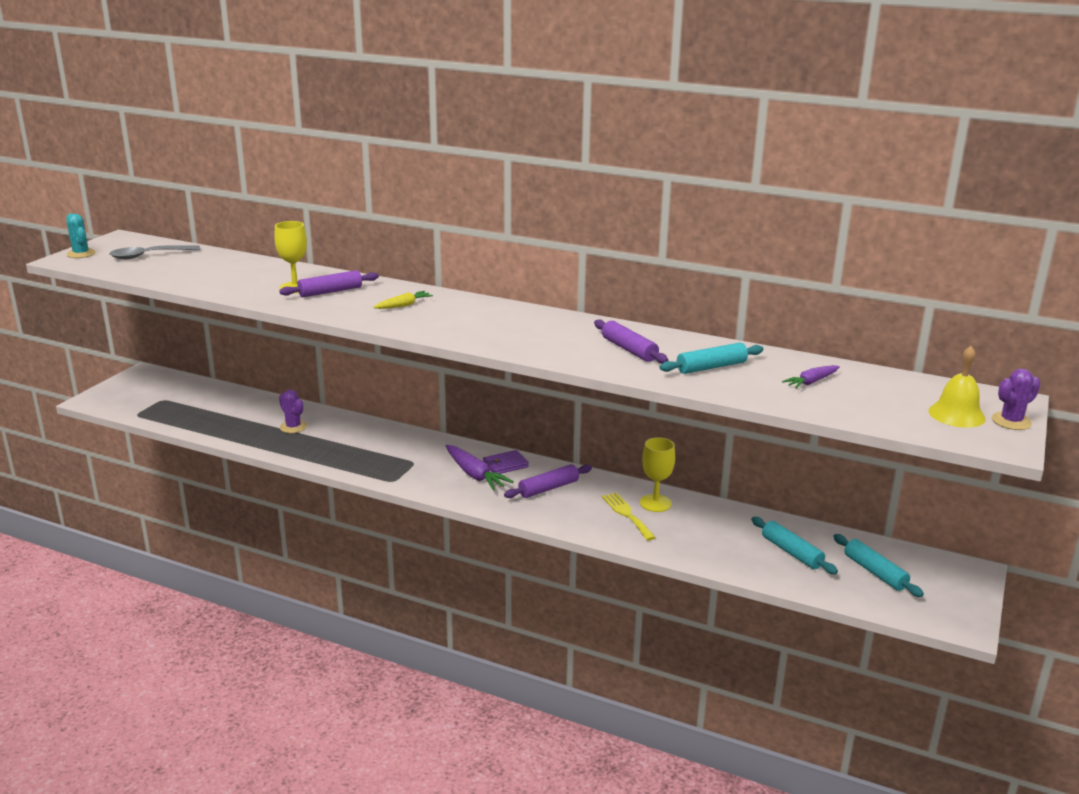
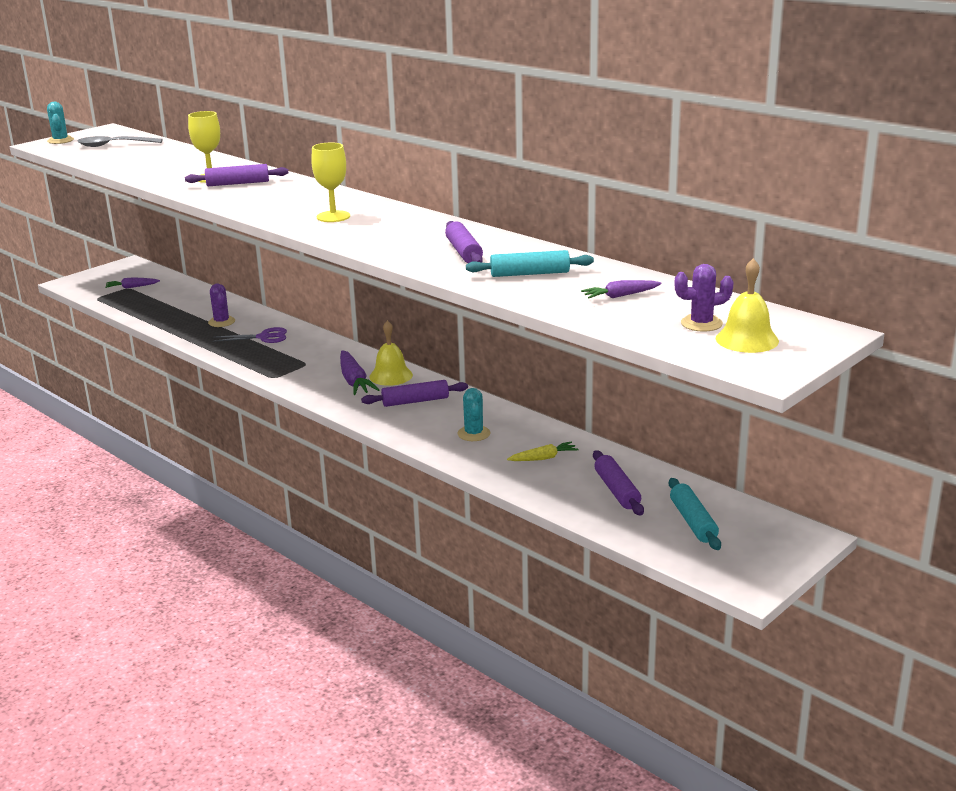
camera: 20 degrees right, 0 degrees up
yellow carrot [373,291,433,309] -> yellow carrot moved to [507,442,578,461]
purple wallet [483,450,529,474] -> yellow bell [369,320,413,386]
yellow fork [602,493,656,541] -> turquoise cactus [458,388,490,441]
yellow goblet [640,437,675,512] -> yellow goblet moved to [311,143,350,222]
turquoise rolling pin [751,517,838,574] -> purple rolling pin [593,450,644,515]
purple cactus [992,369,1041,430] -> purple cactus moved to [674,264,734,332]
none -> purple carrot [105,277,160,289]
none -> purple scissors [213,327,287,343]

